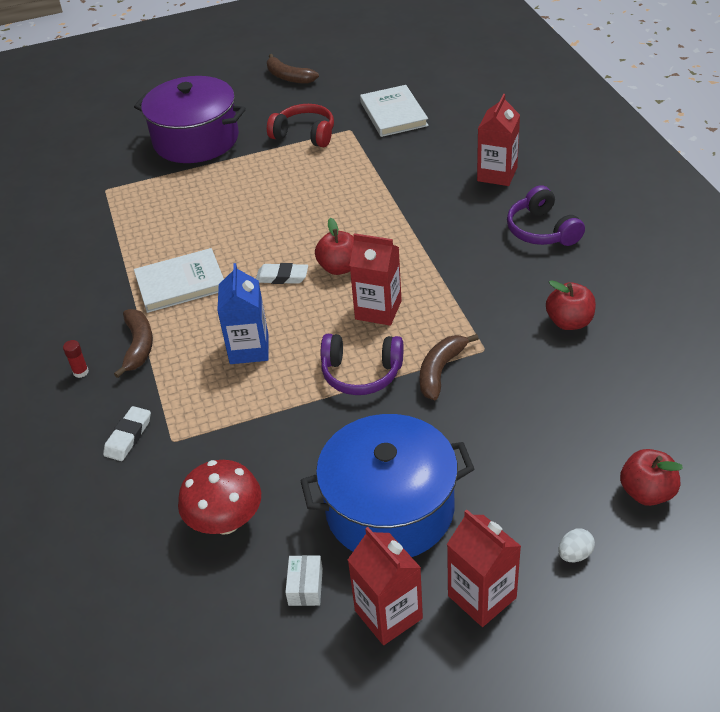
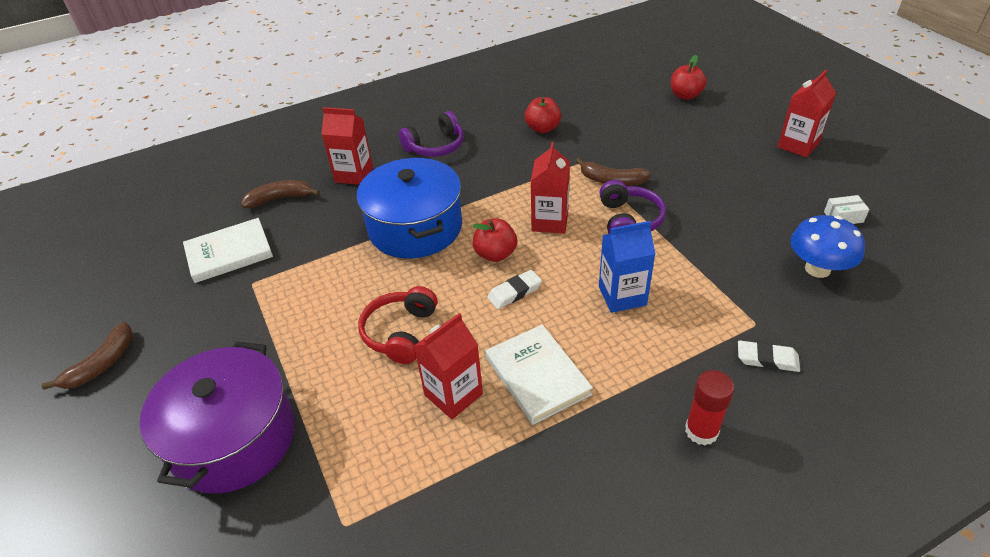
camera: 100 degrees left, 0 degrees up
red glue stick [63,340,89,378] -> red glue stick [685,370,734,446], size x1.82
brown banana [114,309,153,378] -> brown banana moved to [241,180,320,208]
red mushroom [178,460,261,535] -> blue mushroom [791,215,865,278]
white eraser [256,263,308,284] -> white eraser turned 60 degrees clockwise [487,270,542,309]
red headphones [267,104,334,147] -> red headphones moved to [358,286,437,364]
blue pot [300,414,474,557] -> blue pot moved to [357,158,462,259]
red carton [348,527,423,645] -> red carton moved to [414,313,483,419]
white egg [559,528,595,562] -> none

